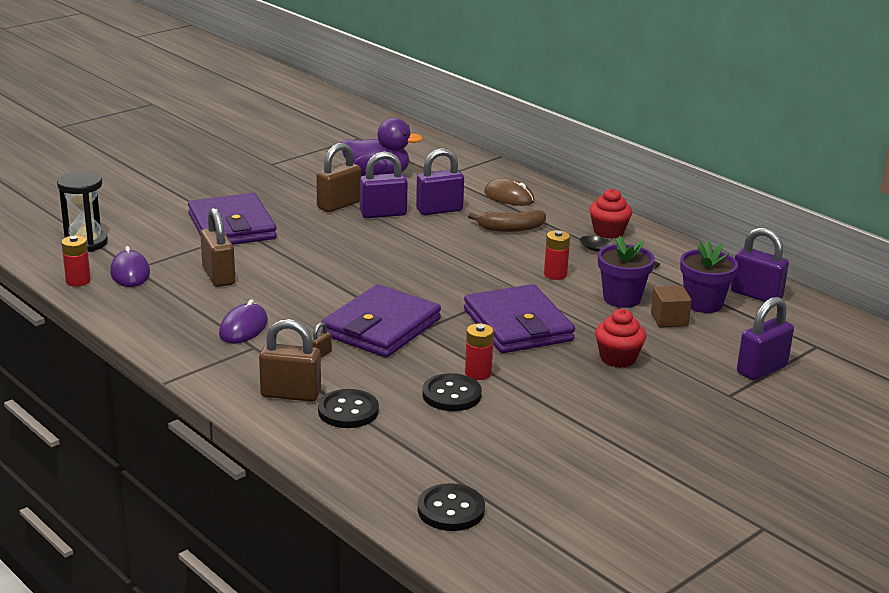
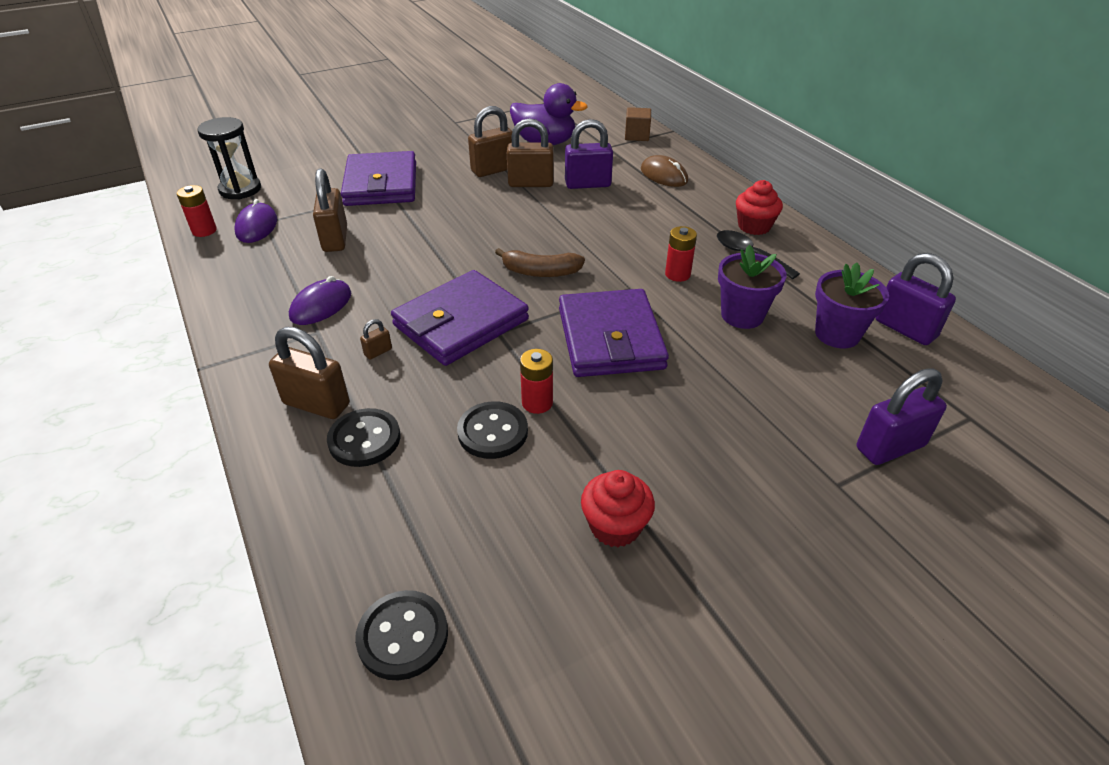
camera: 15 degrees right, 15 degrees up
purple padlock [360,151,408,218] -> brown padlock [507,118,554,187]
brown banana [468,210,546,232] -> brown banana moved to [495,248,585,277]
red cupcake [595,309,646,368] -> red cupcake moved to [581,470,655,547]
brown cube [651,286,692,328] -> brown cube moved to [625,107,651,141]

